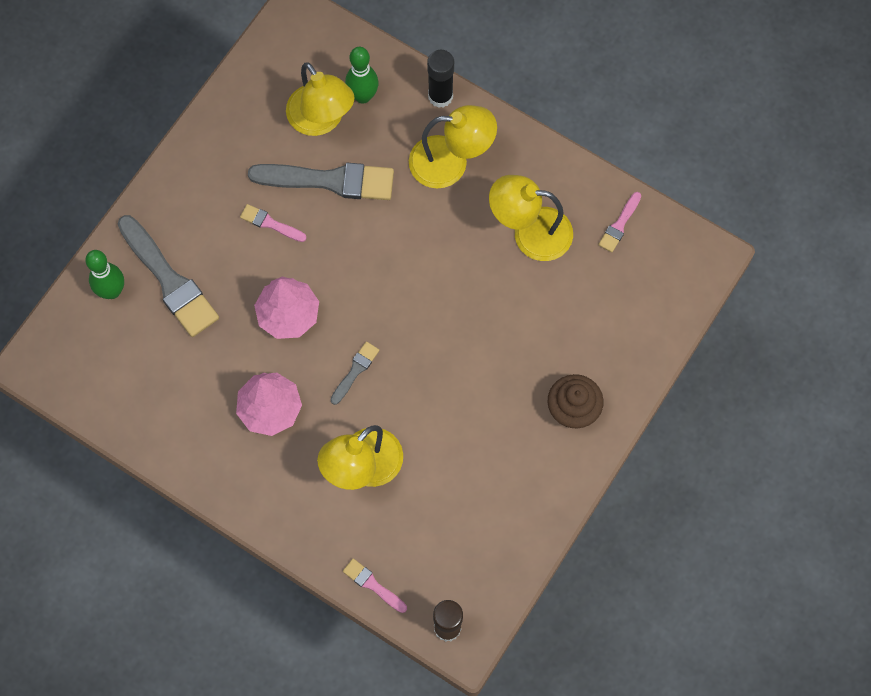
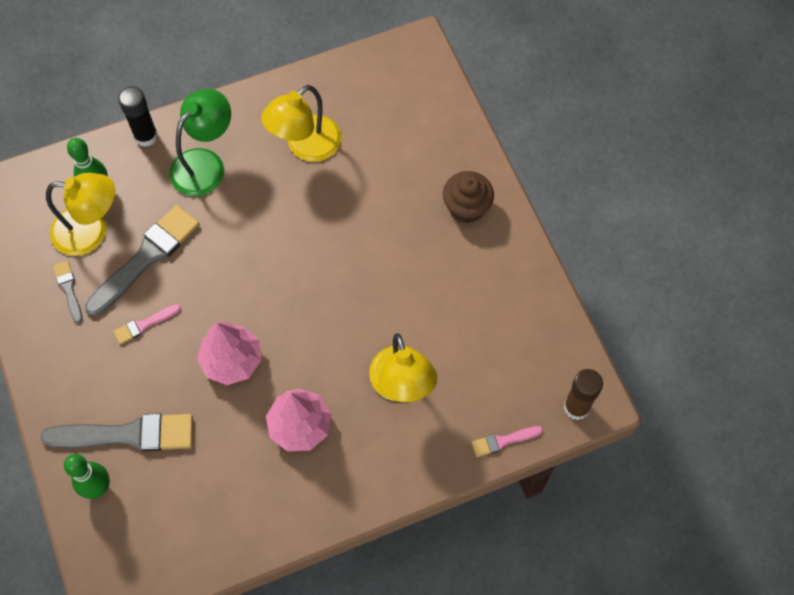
camera: 55 degrees left, 5 degrees down
grey brush [330,341,380,405] -> grey brush moved to [53,261,82,323]
yellow lamp [409,105,497,188] -> green lamp [169,88,231,196]
pink brush [598,192,641,252] -> none

